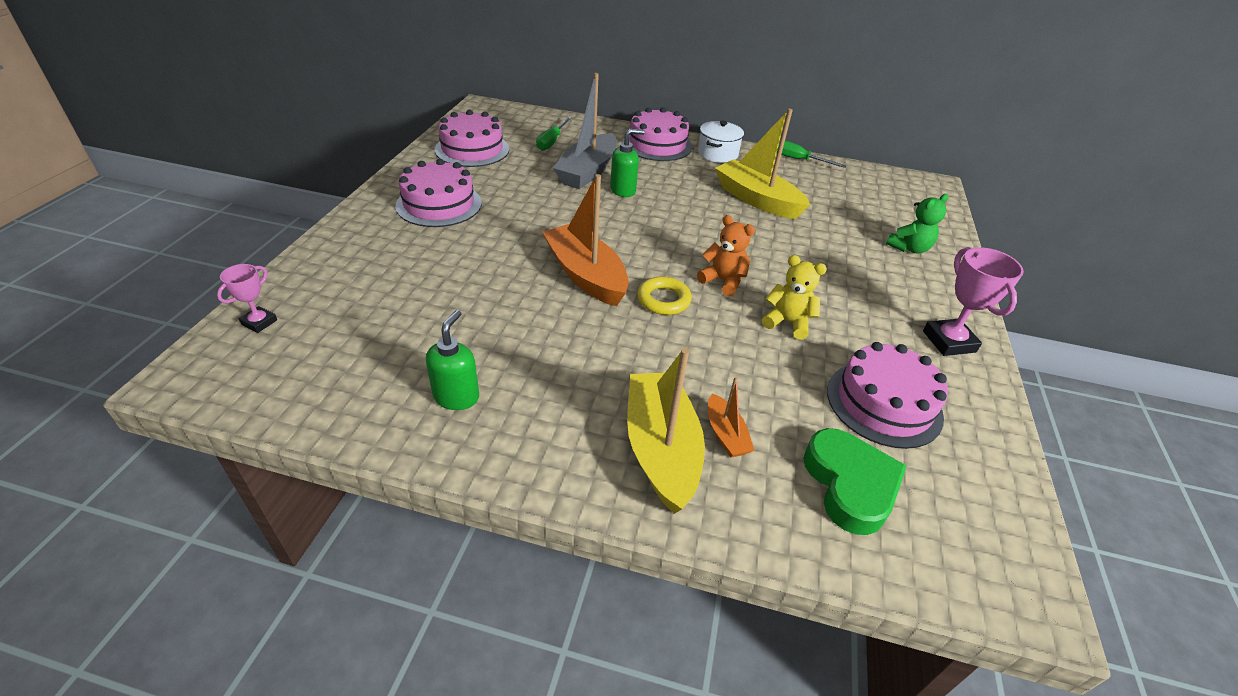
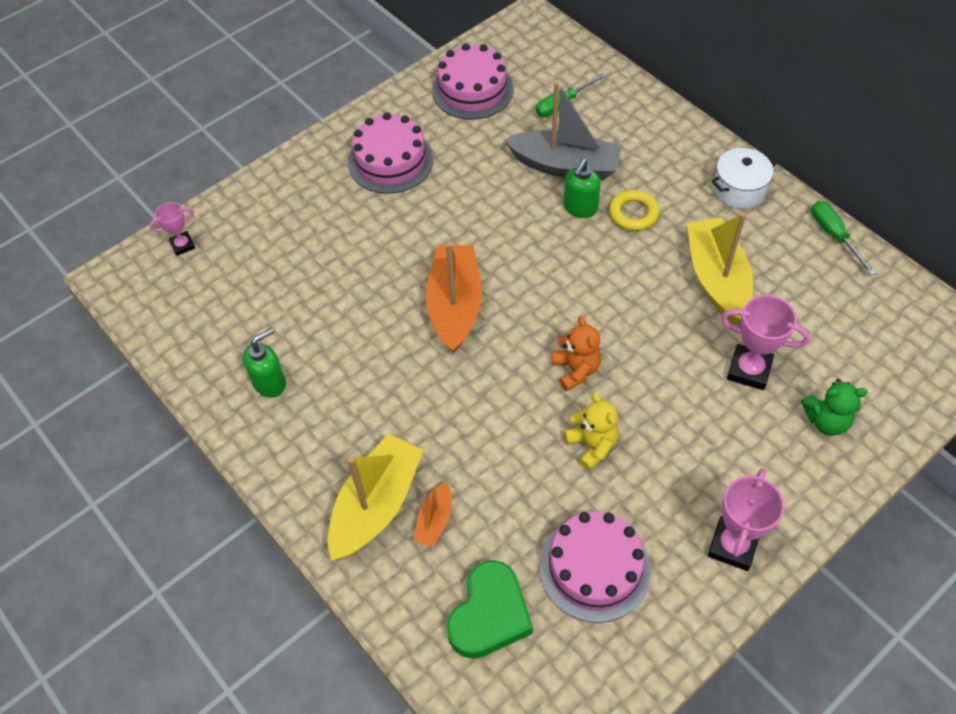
camera: 40 degrees right, 15 degrees up
grey boat [553,73,617,189] -> grey boat turned 135 degrees counterclockwise [504,81,622,180]
green soap dispenser [610,129,645,197] -> green soap dispenser turned 105 degrees clockwise [563,159,601,218]
pink cake [623,107,692,161] -> none
yellow ring [637,276,692,315] -> yellow ring moved to [609,190,660,231]
none -> pink trophy [721,295,810,390]

